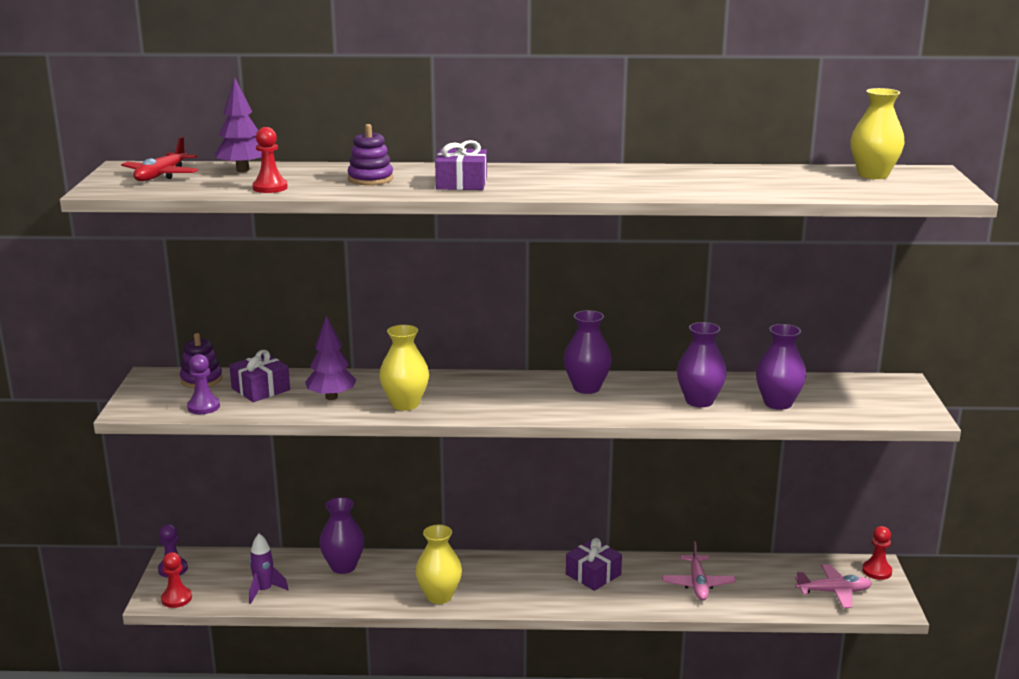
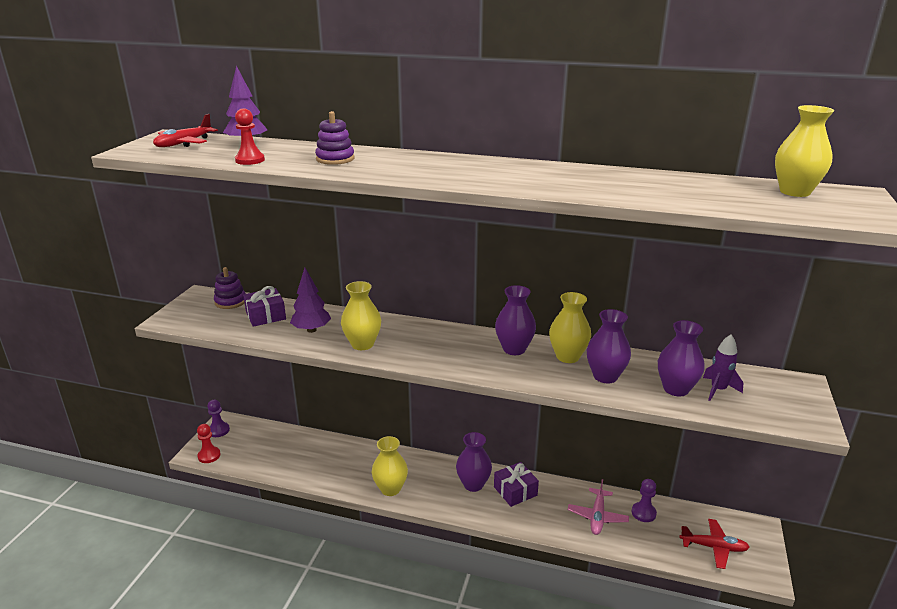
camera: 15 degrees right, 5 degrees up
purple pawn [187,354,220,414] -> purple pawn moved to [632,479,657,522]
purple rocket [249,534,289,604] -> purple rocket moved to [703,335,743,401]
purple vase [319,497,364,574] -> purple vase moved to [456,432,492,492]
purple gift [435,140,487,190] -> none
pink plane [795,564,872,608] -> red plane [680,519,750,569]
red pawn [862,526,892,580] -> none
none -> yellow vase [549,292,591,363]

